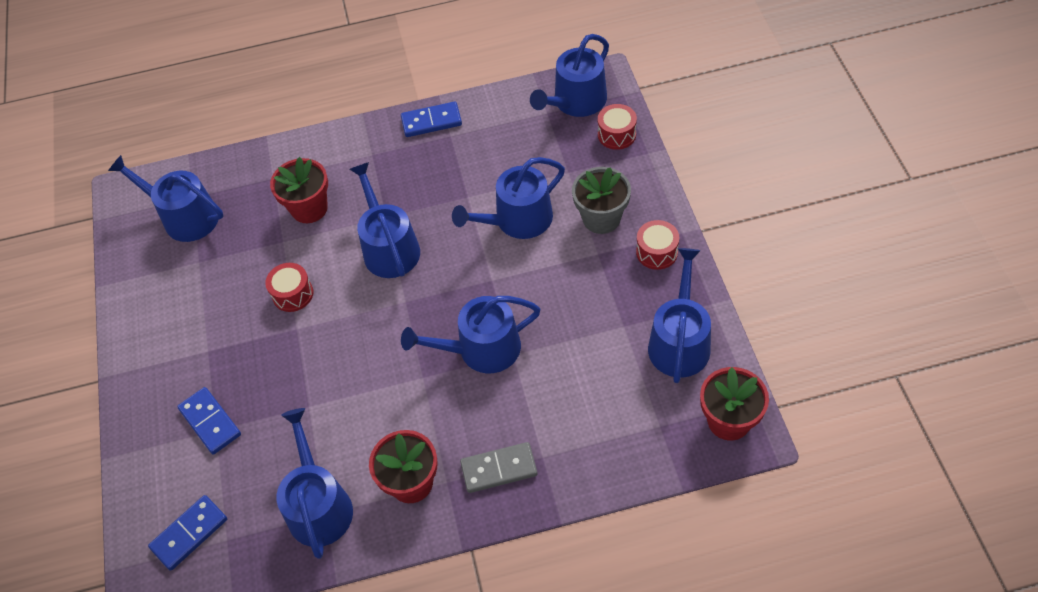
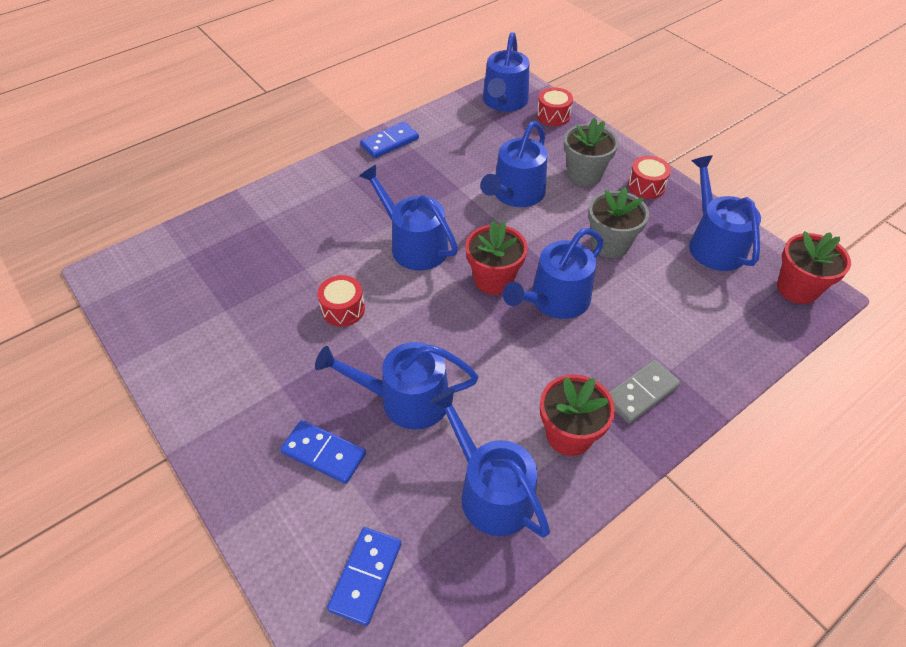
camera: 30 degrees left, 5 degrees down
blue watering can [108,155,223,242] -> blue watering can moved to [315,342,478,430]
red flower pot [270,157,328,223] -> red flower pot moved to [465,221,528,295]
none -> grey flower pot [588,187,649,258]

